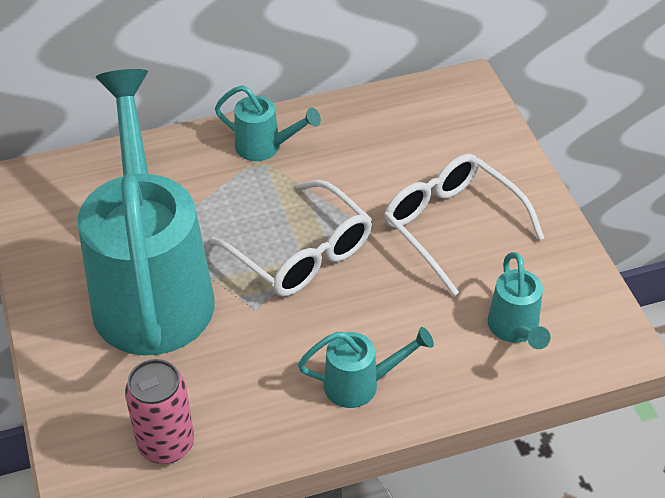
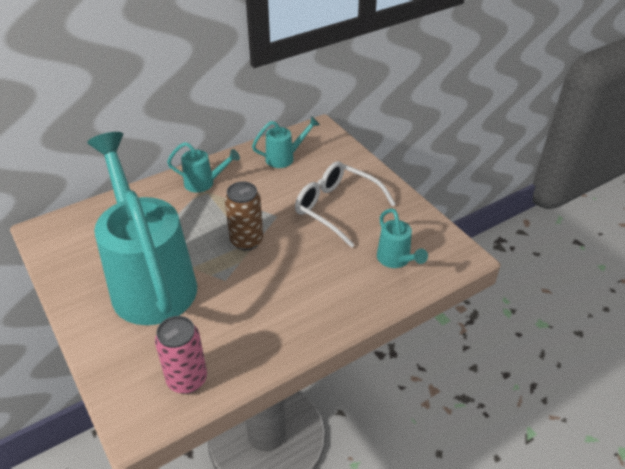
camera: 15 degrees left, 5 degrees down
white glasses [210,180,372,297] -> brown can [225,182,263,251]
turquoise watering can [298,327,434,408] -> turquoise watering can moved to [252,116,320,168]

